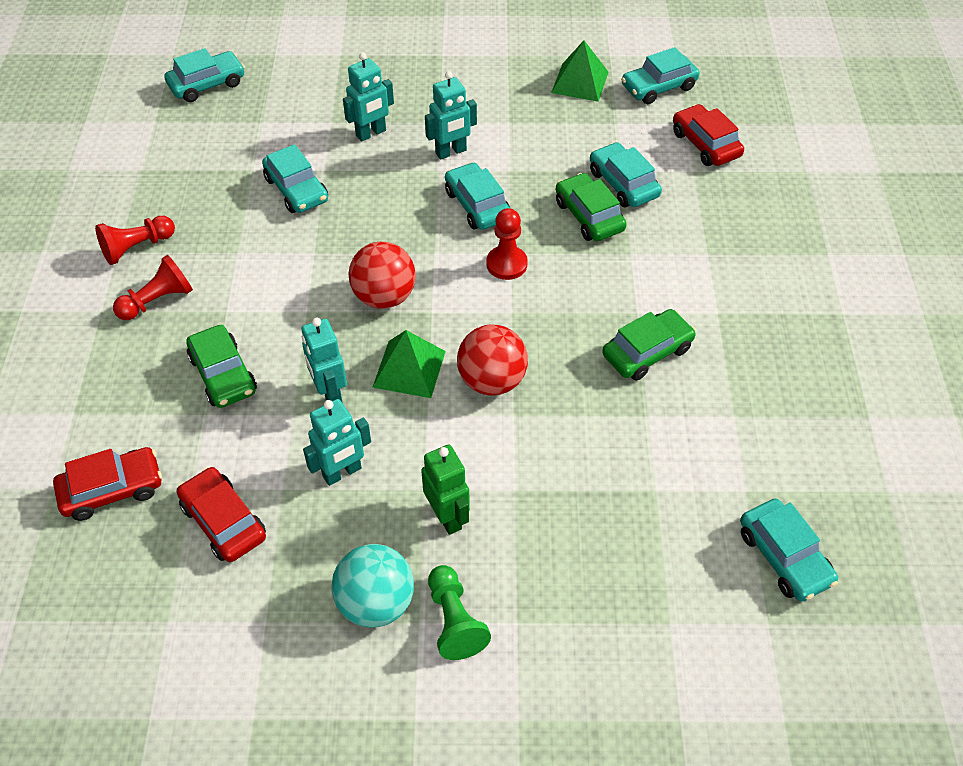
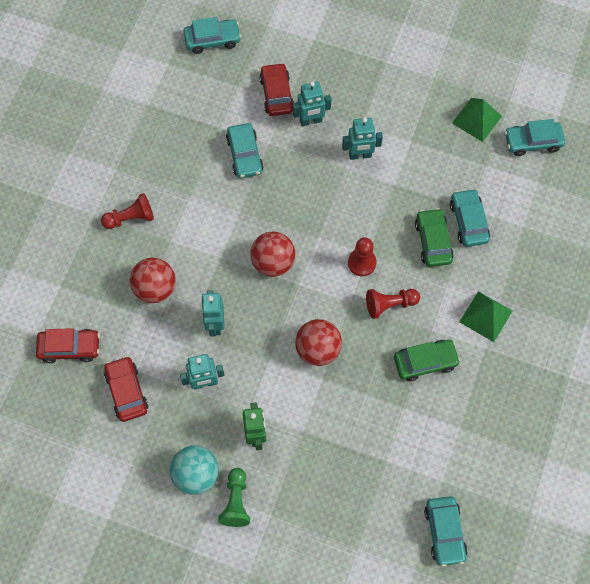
camera: 20 degrees right, 15 degrees up
red pawn [95,216,175,265] -> red pawn moved to [366,289,420,319]
green car [186,325,257,408] -> red ball [130,258,176,303]
green pyramid [372,330,446,398] -> green pyramid moved to [460,291,512,342]
turquoise car [445,162,511,230] -> none
red car [673,104,744,166] -> red car moved to [259,63,294,116]

